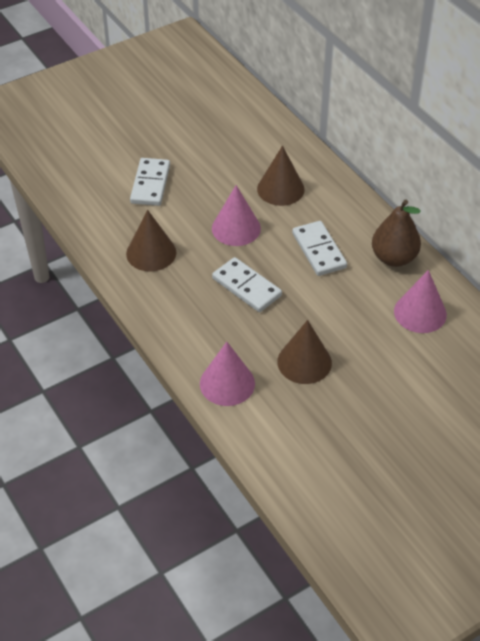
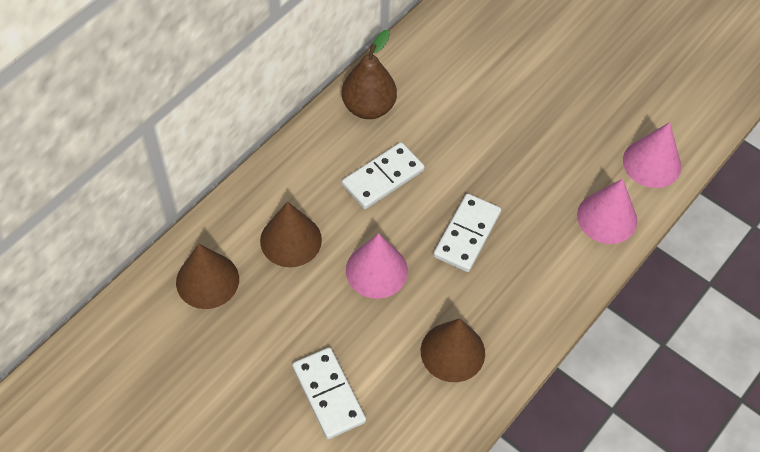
camera: 110 degrees left, 10 degrees up
white domino [130,158,170,206] -> white domino turned 75 degrees clockwise [292,347,366,439]
brown cone [277,320,332,384] -> brown cone moved to [176,244,239,309]
pink cone [394,270,447,333] -> pink cone moved to [623,122,681,188]

